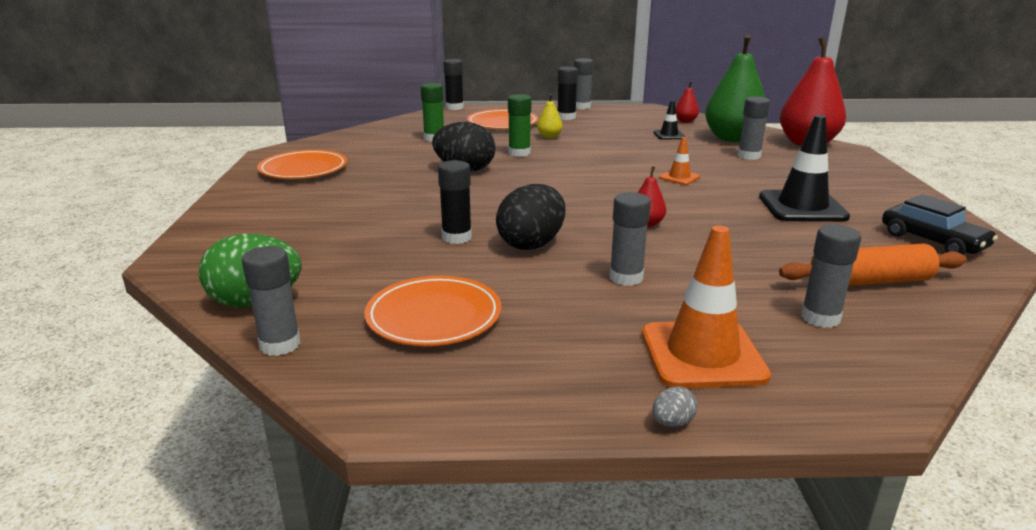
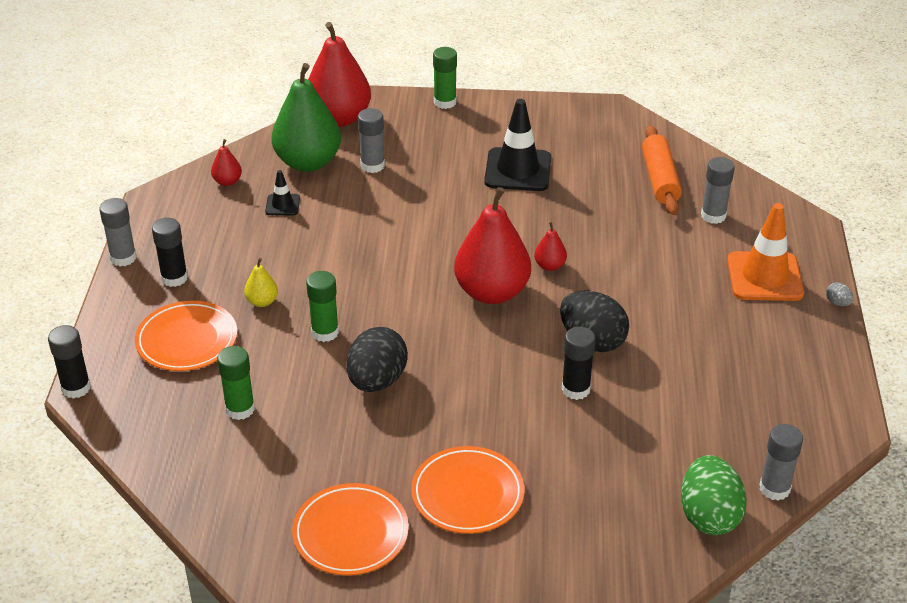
camera: 85 degrees left, 15 degrees up
orange plate [364,276,502,346] -> orange plate moved to [411,446,525,534]
grey glue stick [609,192,651,286] -> none
orange traffic cone [659,137,700,185] -> none
black car [882,194,998,255] -> none
none -> green glue stick [433,47,457,109]
none -> red pear [454,187,531,304]

